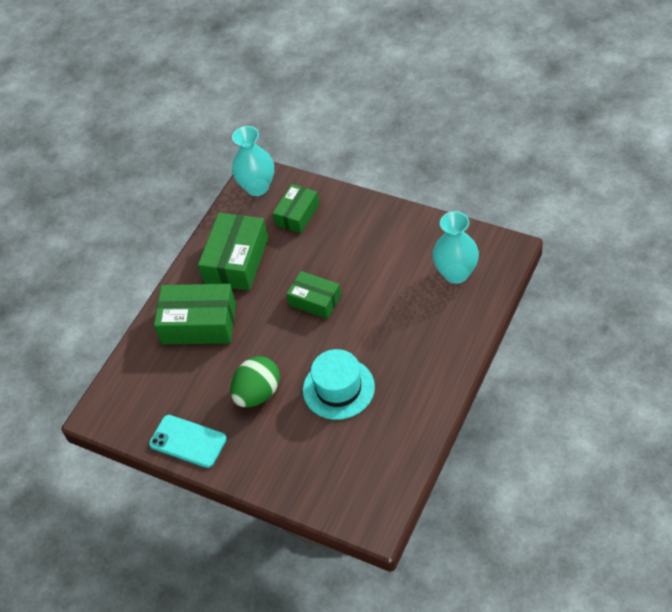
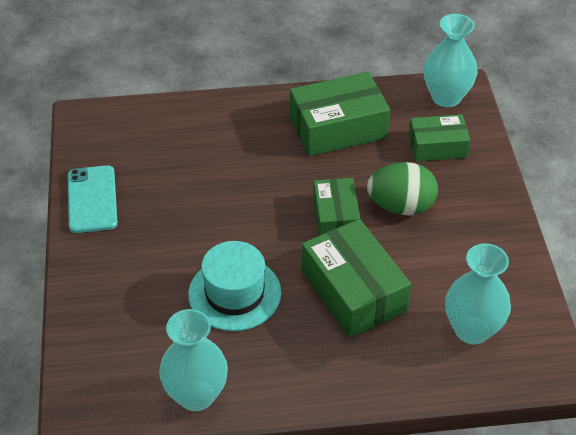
camera: 50 degrees right, 5 degrees down
green box [154,284,236,344] -> green box moved to [302,219,411,338]
green egg [230,356,280,407] -> green egg moved to [367,162,438,216]
none -> turquoise vase [159,309,228,411]

